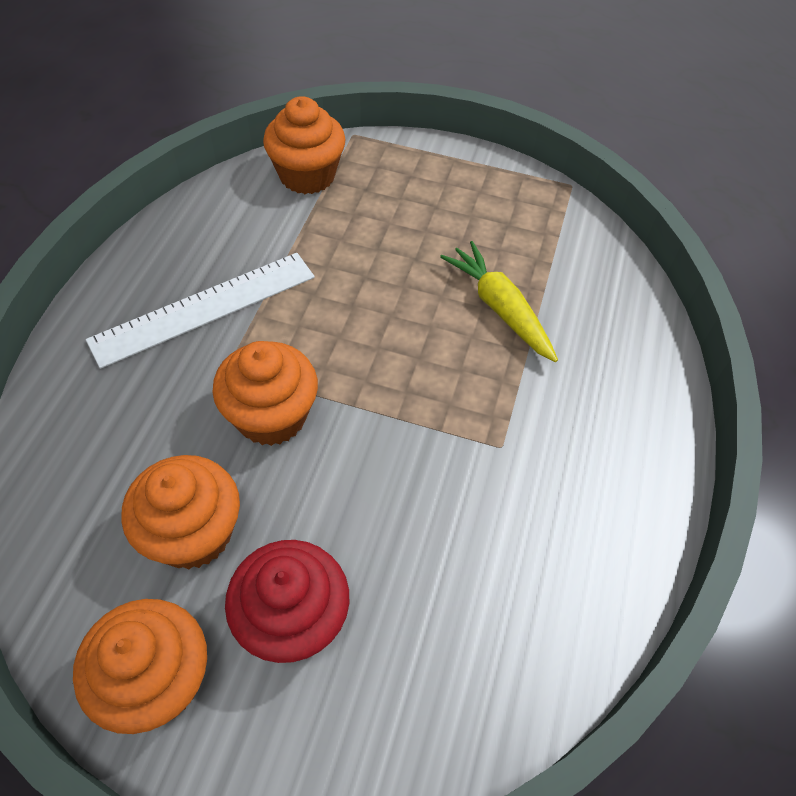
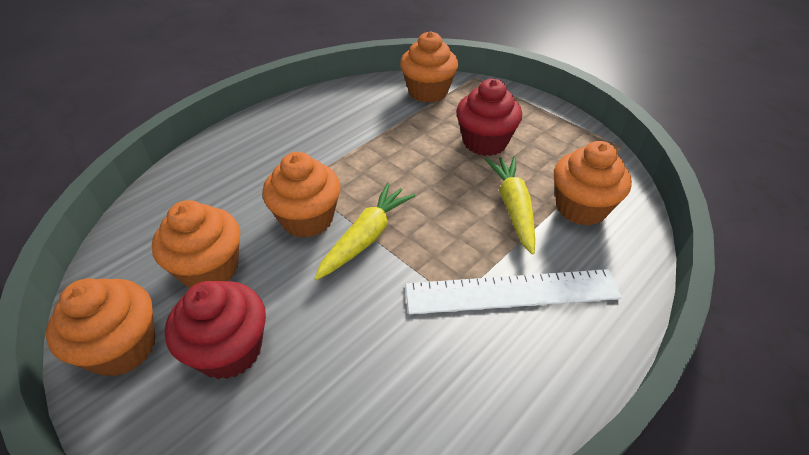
camera: 30 degrees right, 10 degrees down
white ruler [86,253,315,369] -> white ruler moved to [405,269,622,314]
none -> yellow carrot [314,183,416,280]
none -> red cupcake [456,79,522,156]
none -> orange cupcake [554,141,632,226]

